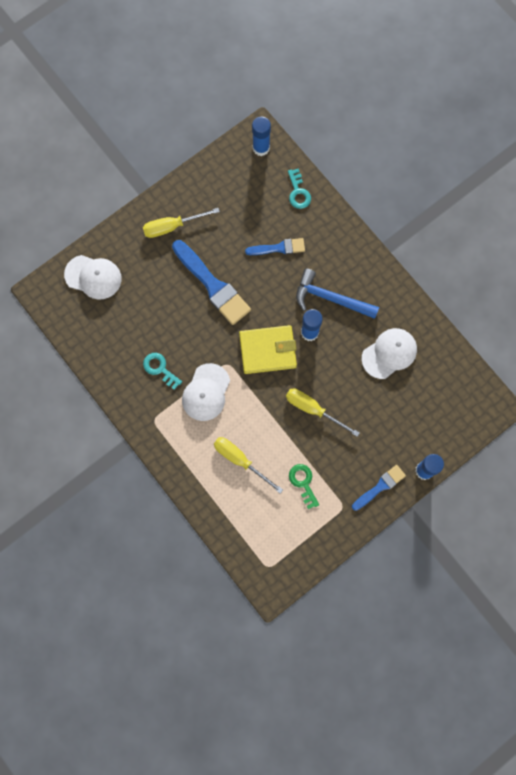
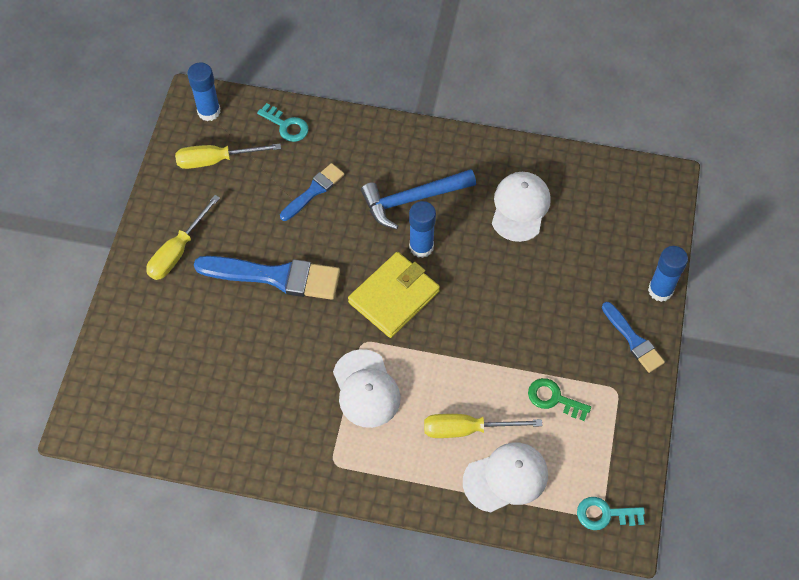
camera: 40 degrees left, 15 degrees down
white cap [64,255,122,300] -> white cap moved to [463,442,548,512]
turquoise key [143,353,182,390] -> turquoise key moved to [577,497,645,530]
yellow screwdriver [286,388,360,437] -> yellow screwdriver moved to [175,144,281,169]
blue brush [352,465,406,511] -> blue brush turned 135 degrees clockwise [602,302,665,373]

